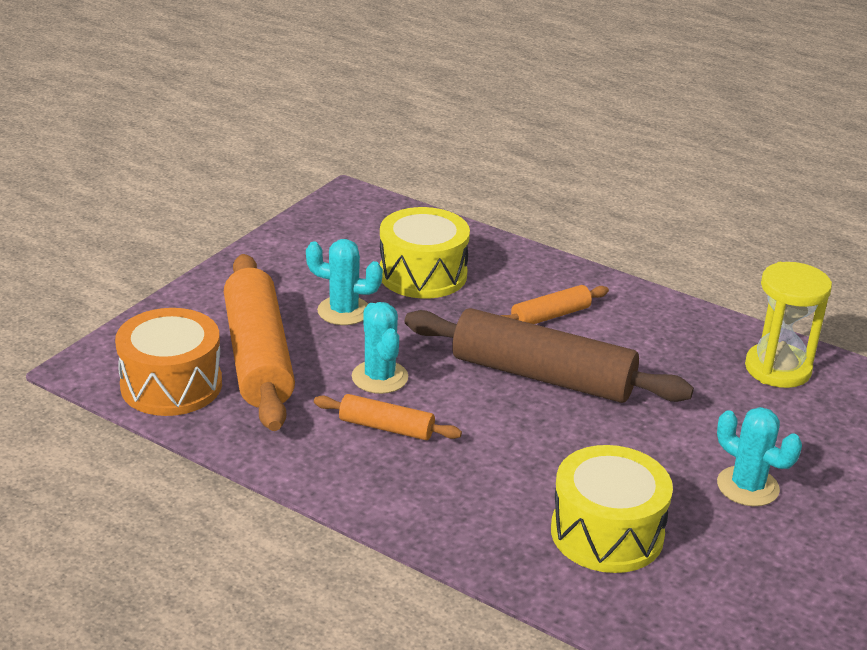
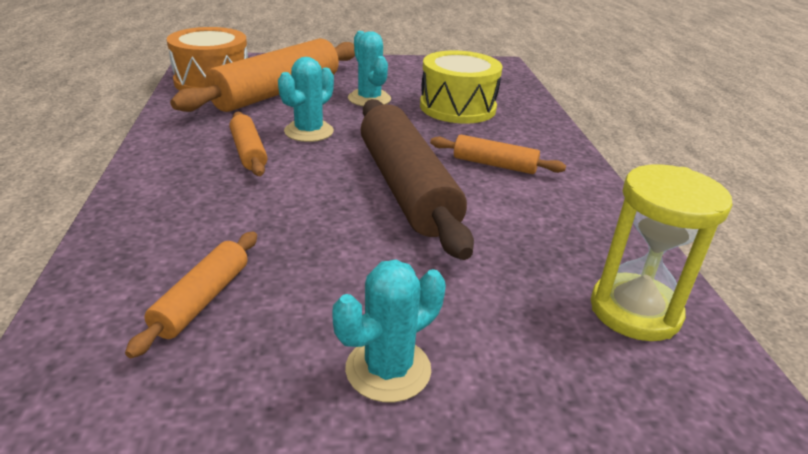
camera: 50 degrees right, 0 degrees up
yellow drum [551,445,673,573] -> orange rolling pin [125,232,257,358]
turquoise cactus [717,407,802,506] -> turquoise cactus turned 45 degrees clockwise [332,260,446,402]

